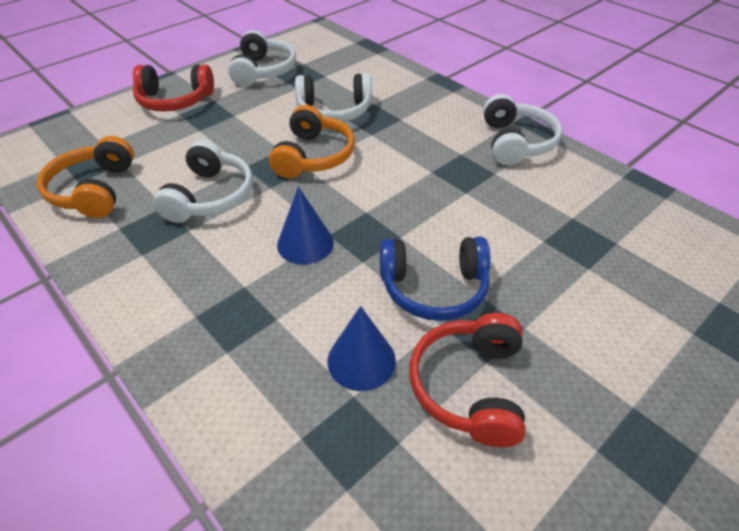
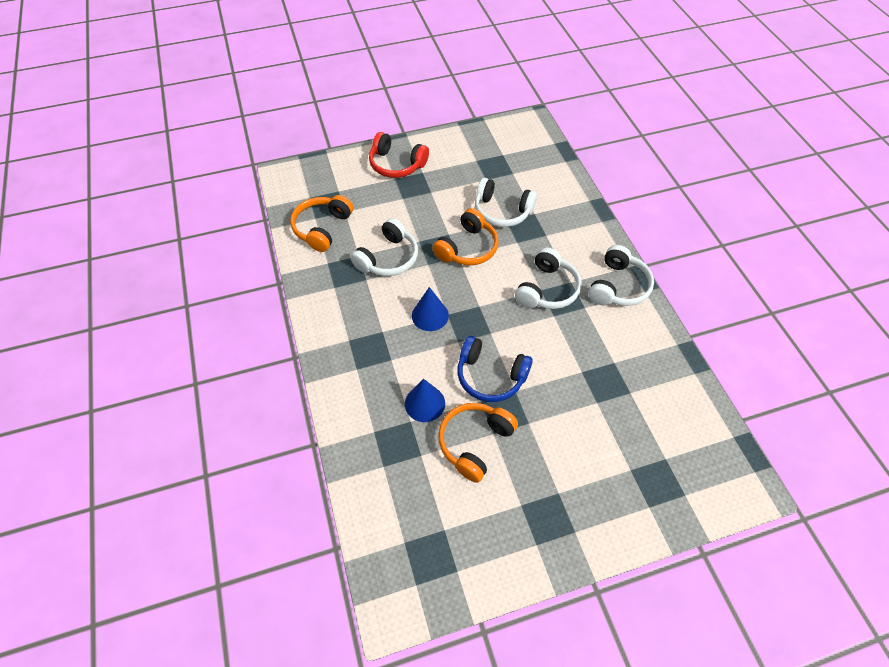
camera: 25 degrees right, 10 degrees up
white headphones [228,30,296,87] -> white headphones moved to [515,247,582,309]
red headphones [409,313,526,447] -> orange headphones [438,403,518,483]

